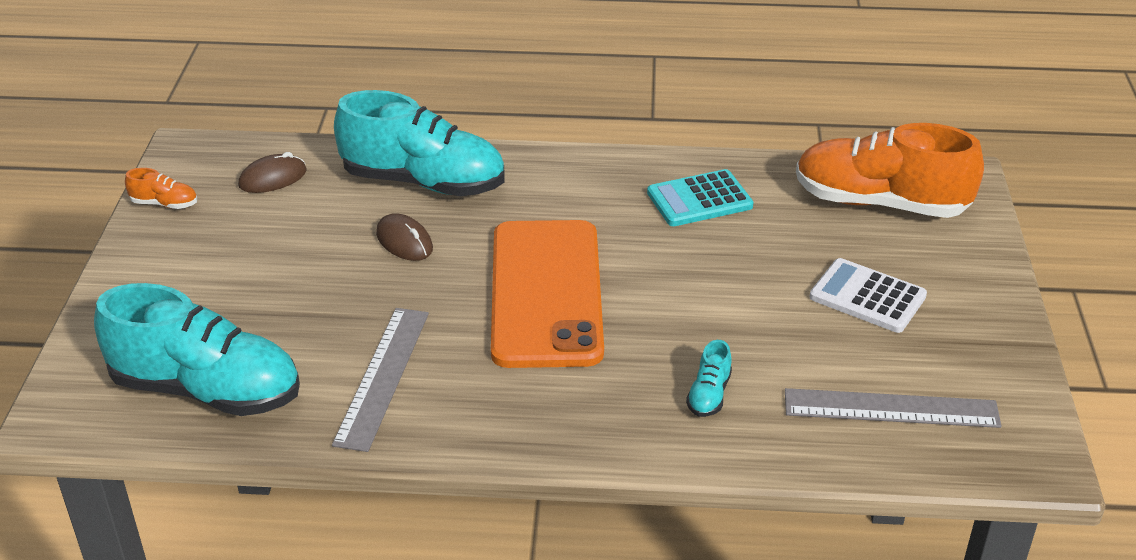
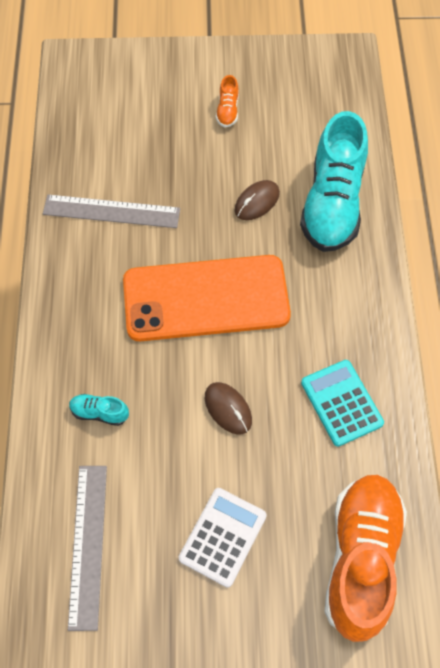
camera: 85 degrees right, 25 degrees up
turquoise shoe [94,283,300,416] -> none
orange shoe [125,168,197,209] -> orange shoe moved to [216,75,239,127]
brown mouse [238,152,307,193] -> brown mouse moved to [205,382,252,434]

